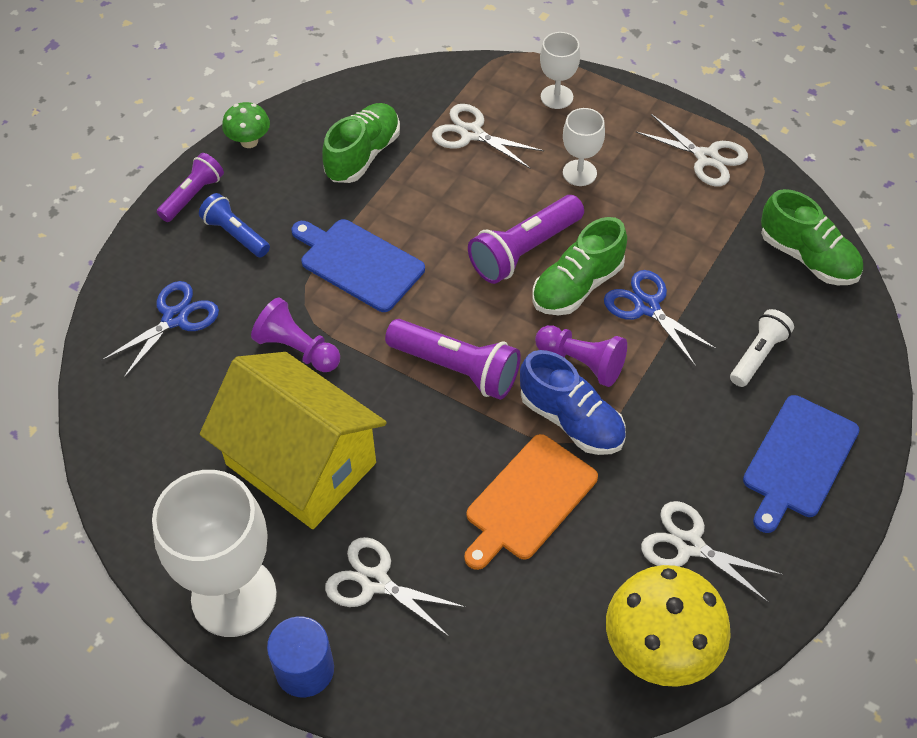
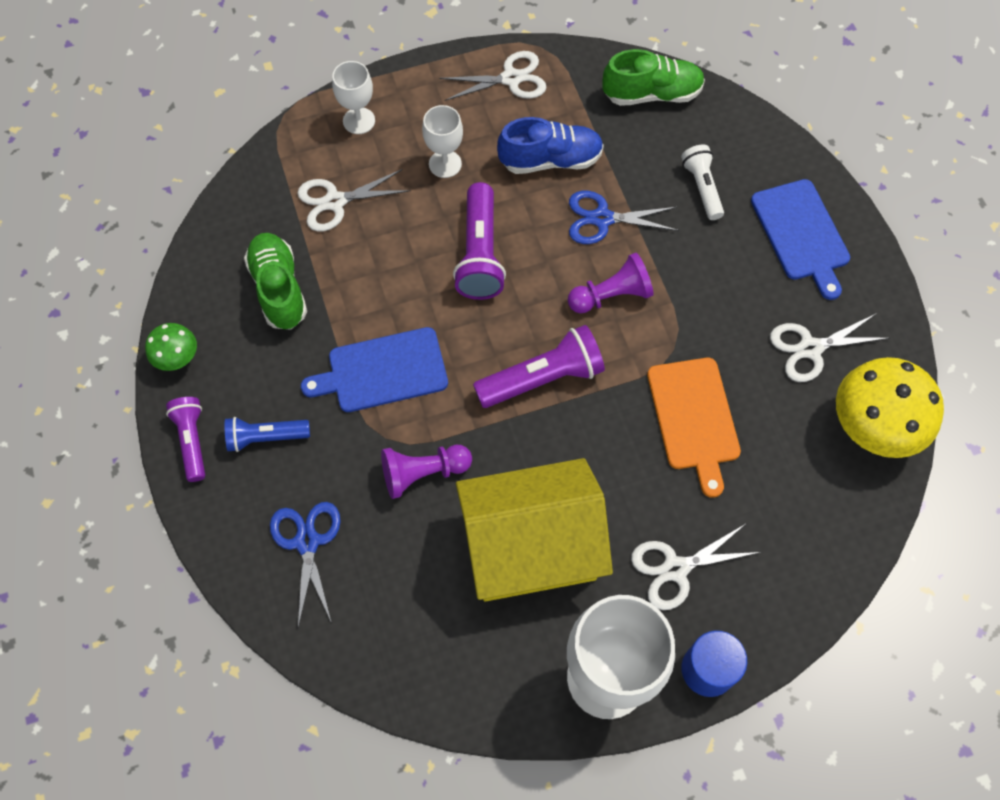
camera: 50 degrees left, 10 degrees up
blue shoe [520,350,626,455] -> blue shoe moved to [497,117,604,174]
green shoe [532,217,627,315] -> none

